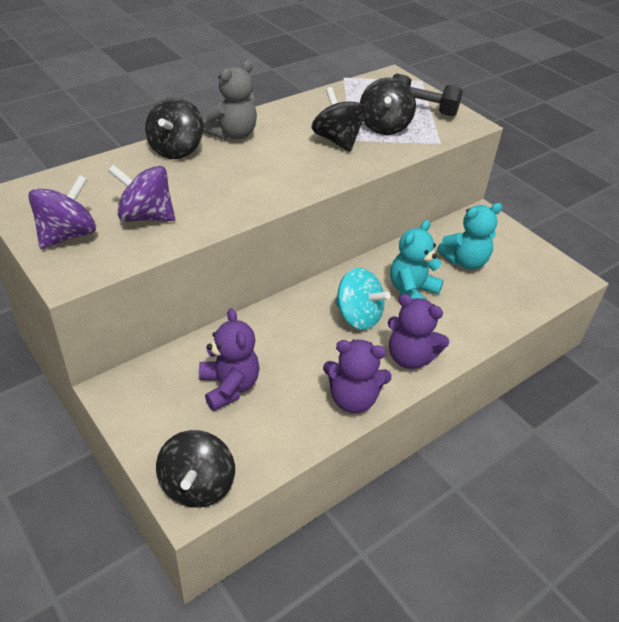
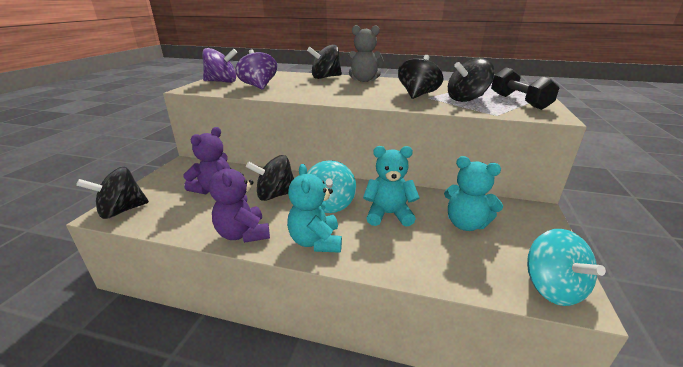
camera: 55 degrees right, 15 degrees down
purple teddy bear [388,294,449,369] -> turquoise teddy bear [287,164,342,253]
none -> black spinning top [246,155,294,201]
none -> turquoise spinning top [527,229,606,306]

